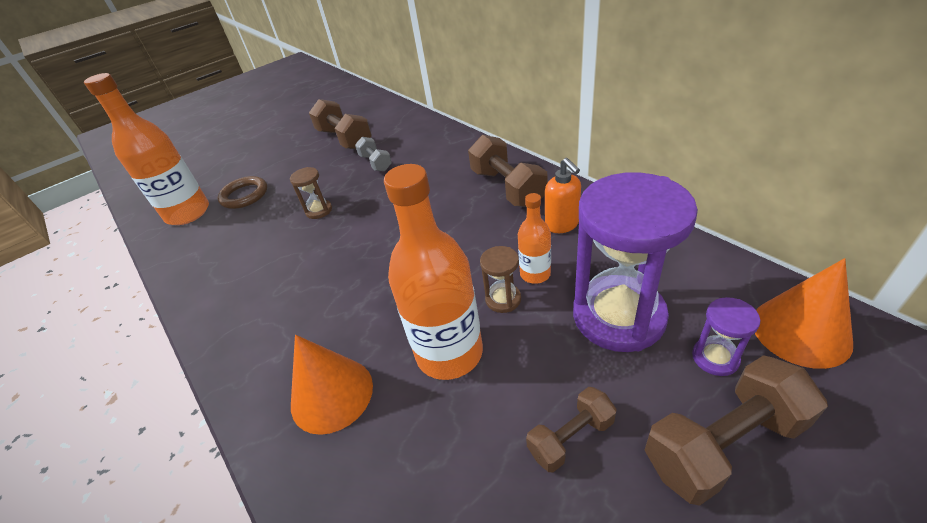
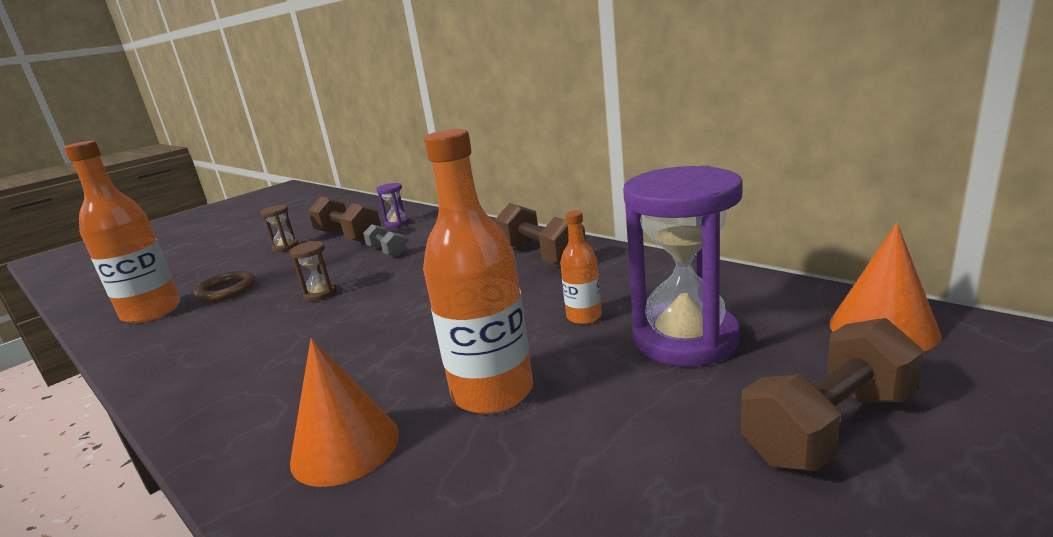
camera: 10 degrees left, 20 degrees down
brown hourglass [480,246,521,313] -> brown hourglass moved to [260,205,299,252]
brown dumbbell [526,387,617,472] -> none
orange soap dispenser [545,158,581,233] -> none
purple hourglass [692,297,761,376] -> purple hourglass moved to [376,183,409,228]

